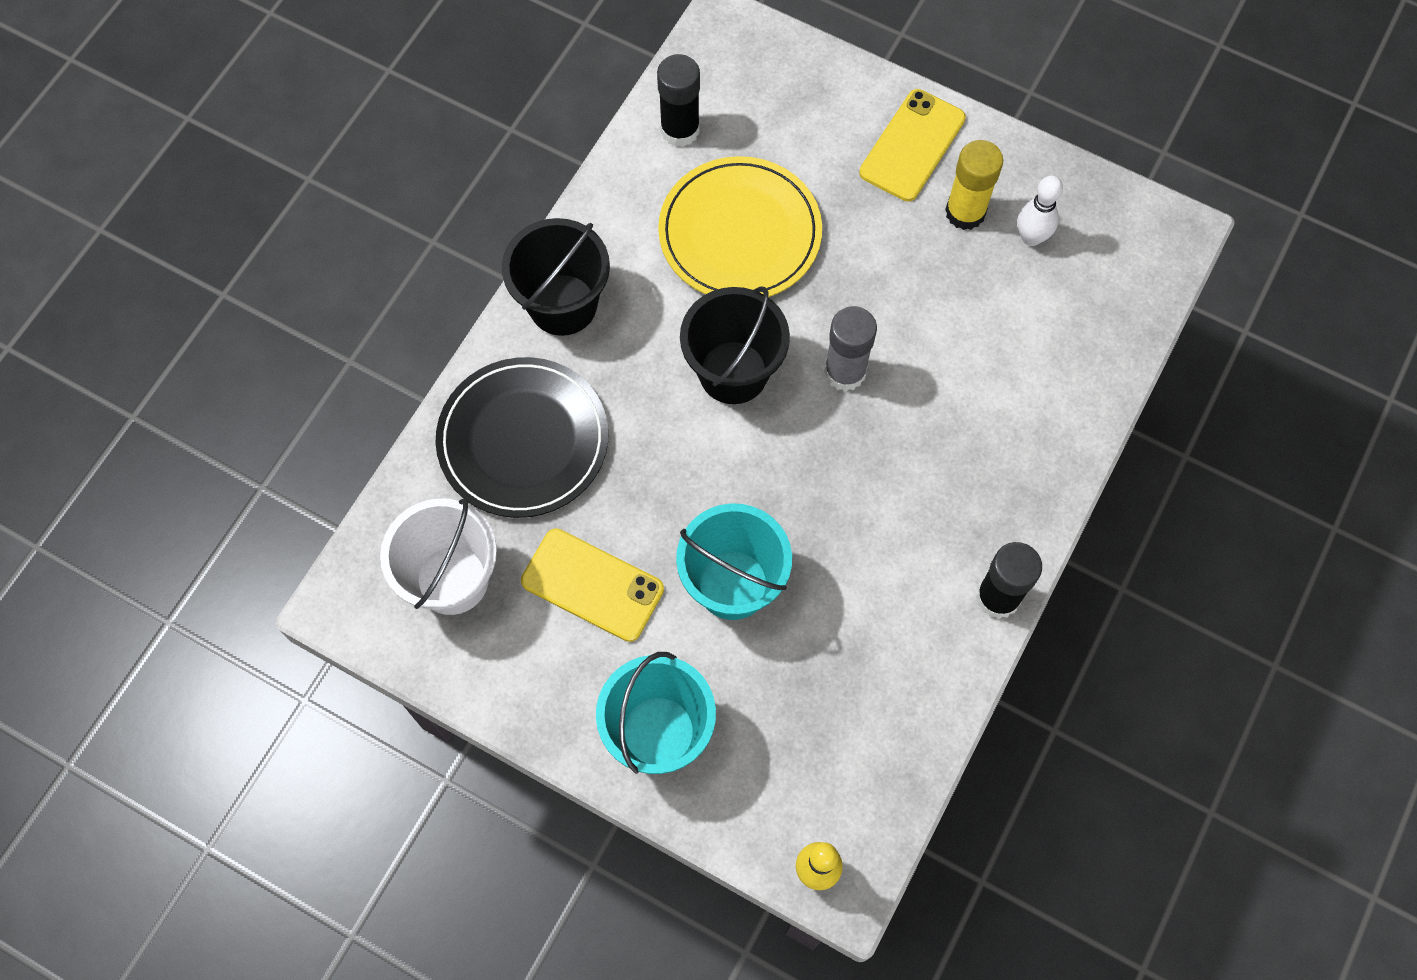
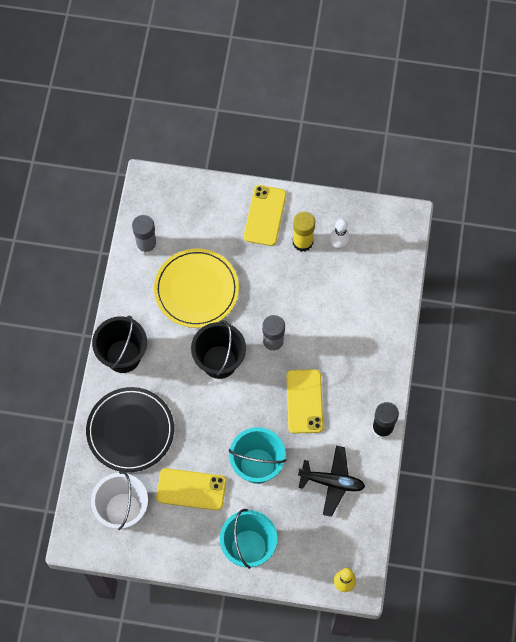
camera: 20 degrees left, 0 degrees up
black glue stick [657,54,700,147] -> grey glue stick [132,215,157,255]
none -> yellow phone [286,369,323,434]
none -> black plane [298,446,365,517]

